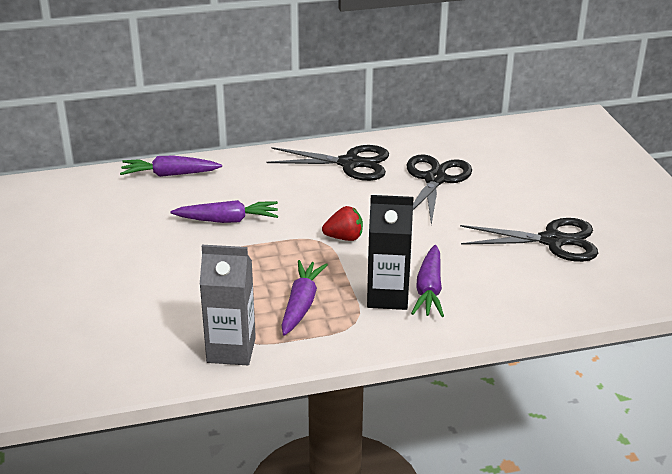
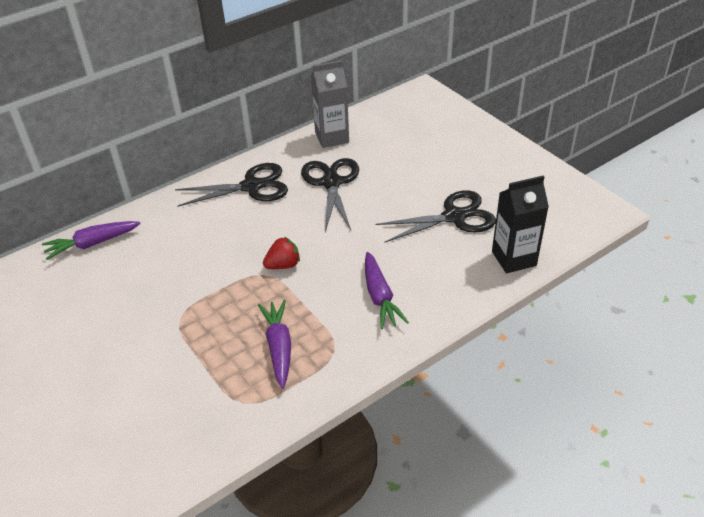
camera: 20 degrees left, 10 degrees up
purple carrot [170,200,278,223] -> none
grey carton [200,245,256,365] -> grey carton moved to [311,60,349,148]
black carton [367,195,414,310] -> black carton moved to [492,176,549,273]

